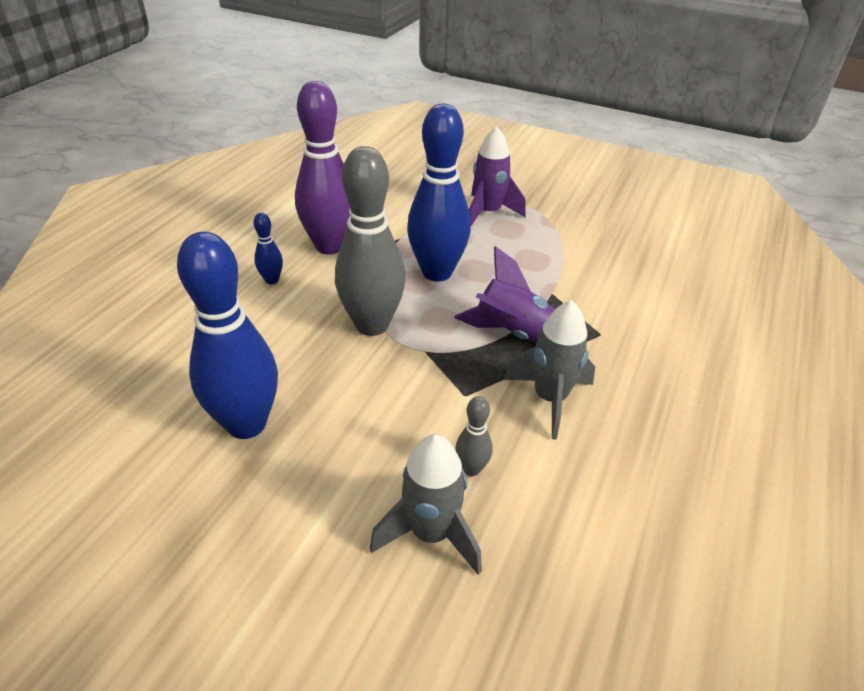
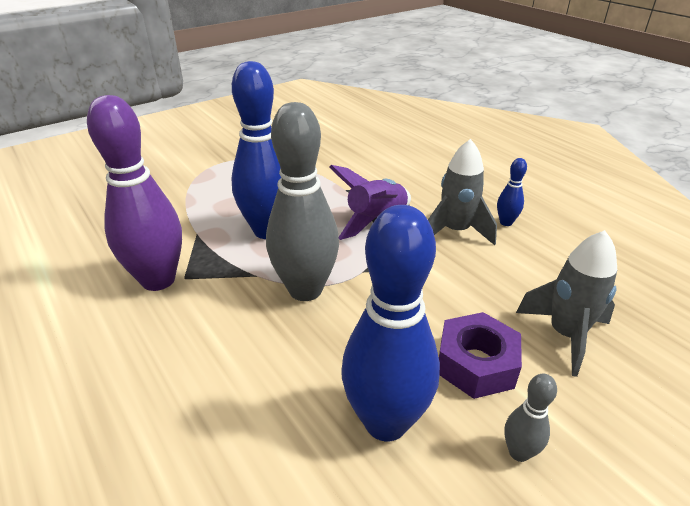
camera: 60 degrees left, 5 degrees down
blue bowling pin [254,213,283,284] -> blue bowling pin moved to [497,158,527,226]
grey bowling pin [455,396,492,476] -> grey bowling pin moved to [504,374,557,462]
purple rocket [469,127,526,226] -> none
none -> purple nut [439,312,522,399]

